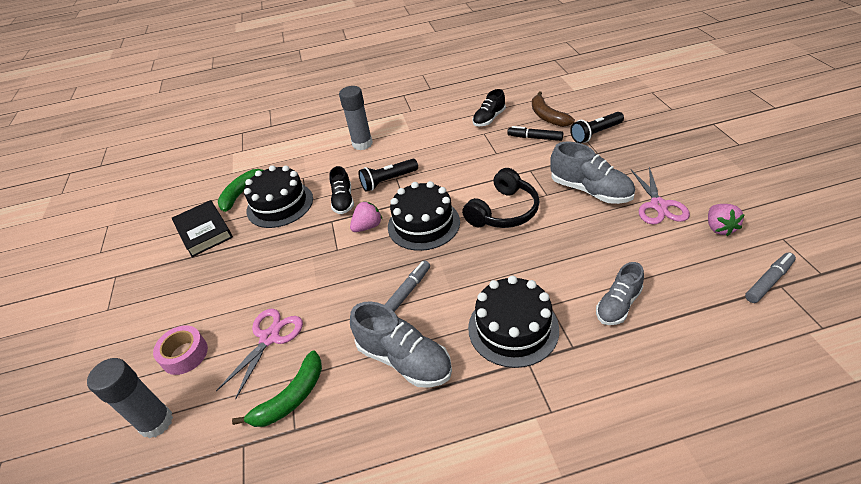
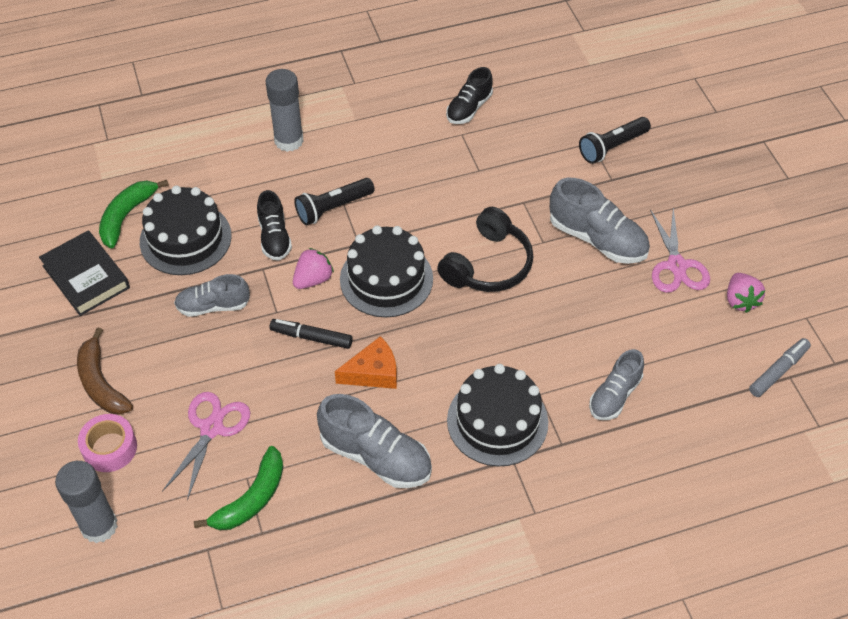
camera: 10 degrees left, 10 degrees up
grey marker [385,260,430,312] -> orange cheese [335,336,397,389]
black marker [507,126,563,141] -> black marker moved to [270,319,353,349]
brown banana [532,92,575,127] -> brown banana moved to [77,327,133,415]
none -> grey shoe [174,274,250,317]

